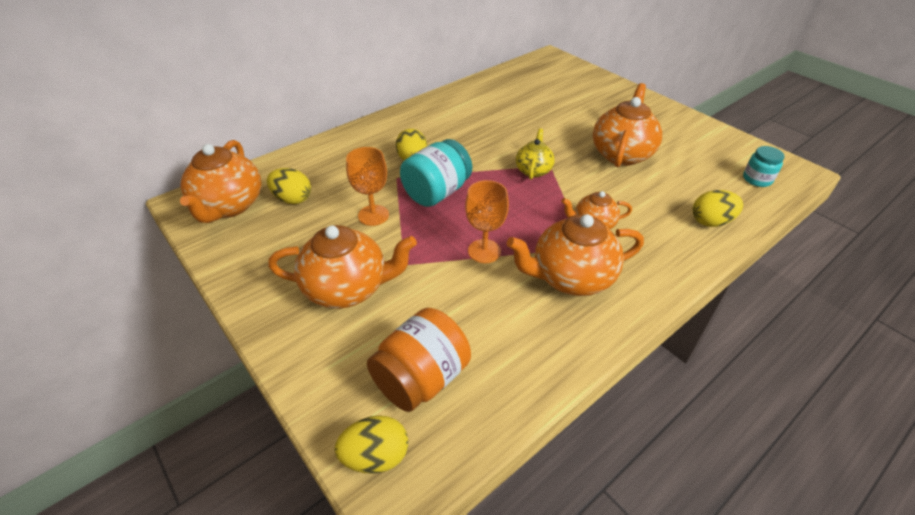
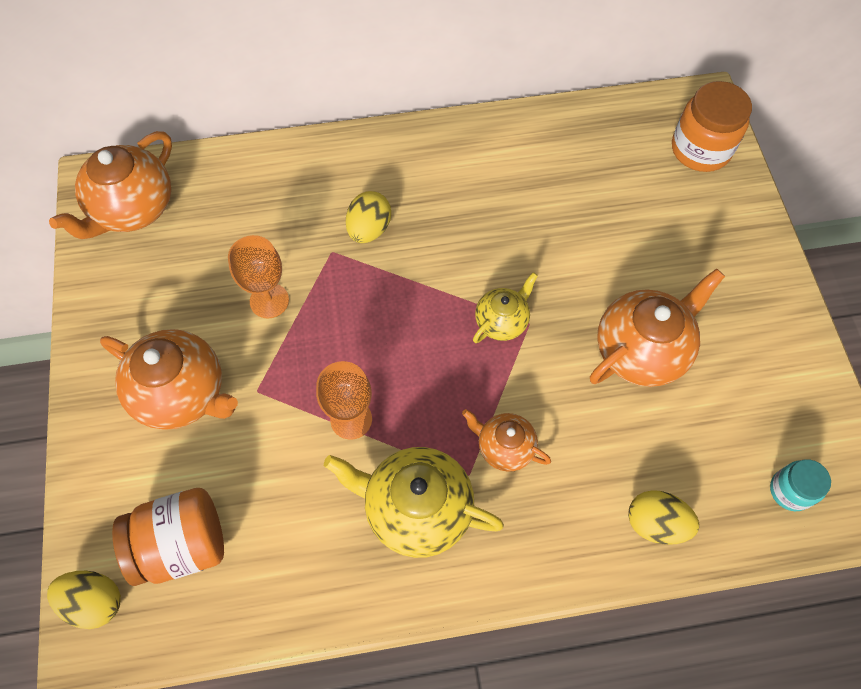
camera: 30 degrees right, 20 degrees up
yellow egg [267,168,311,204] -> none
turquoise jar [400,139,472,207] -> none
orange teapot [507,214,644,296] -> yellow teapot [324,447,504,558]
none -> orange jar [672,81,752,172]

